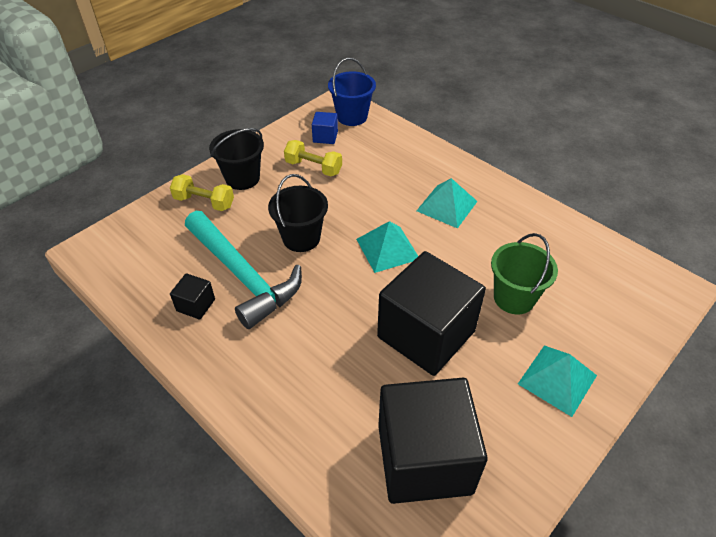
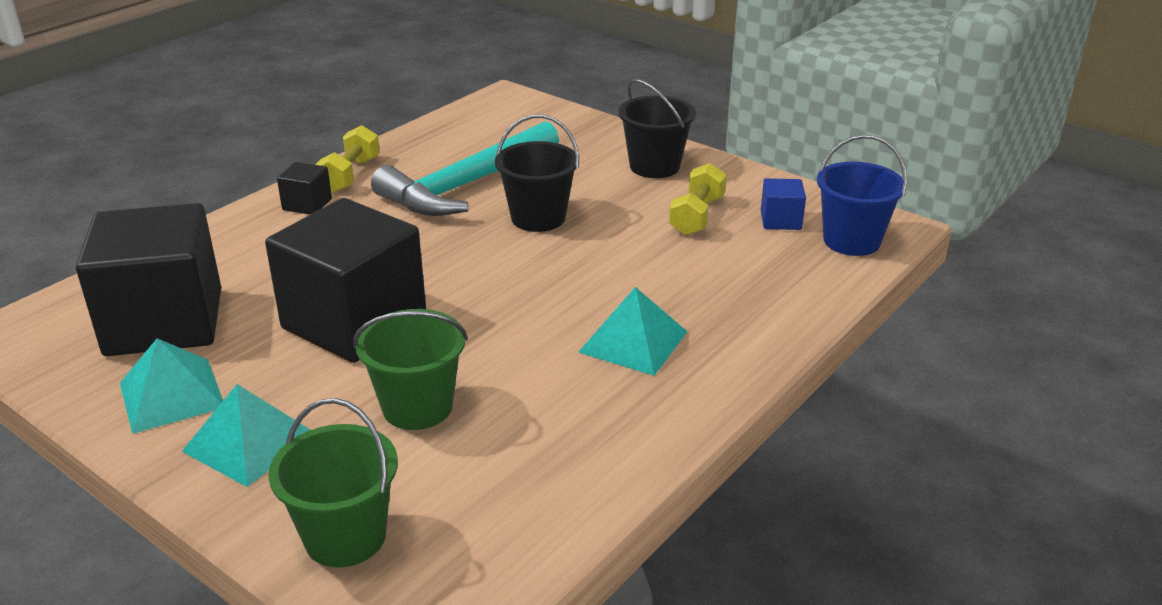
camera: 85 degrees right, 15 degrees down
yellow dumbbell [170,174,234,211] -> yellow dumbbell moved to [315,125,380,193]
black cube [170,273,215,320] -> black cube moved to [277,162,332,215]
turquoise pyramid [356,221,418,273] -> turquoise pyramid moved to [120,338,223,434]
none -> green bucket [268,398,398,567]

